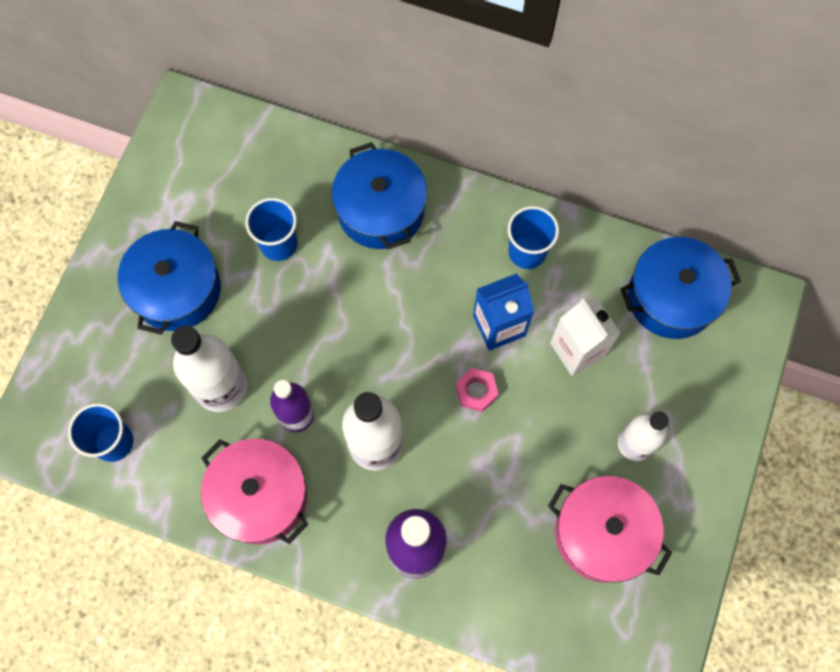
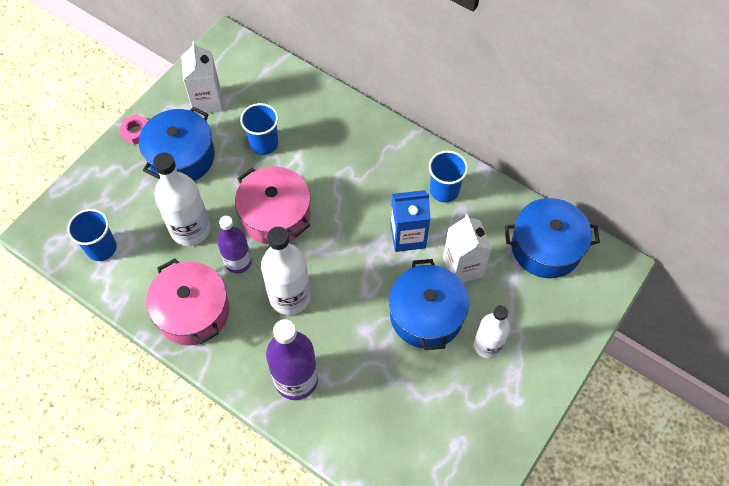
camera: 15 degrees right, 10 degrees down
blue pot [332,142,427,249] -> blue pot moved to [389,259,469,350]
pink nut [456,368,499,412] -> pink nut moved to [120,114,149,145]
pink pot [548,476,672,583] -> pink pot moved to [235,167,311,245]
none -> white carton [181,41,223,114]

